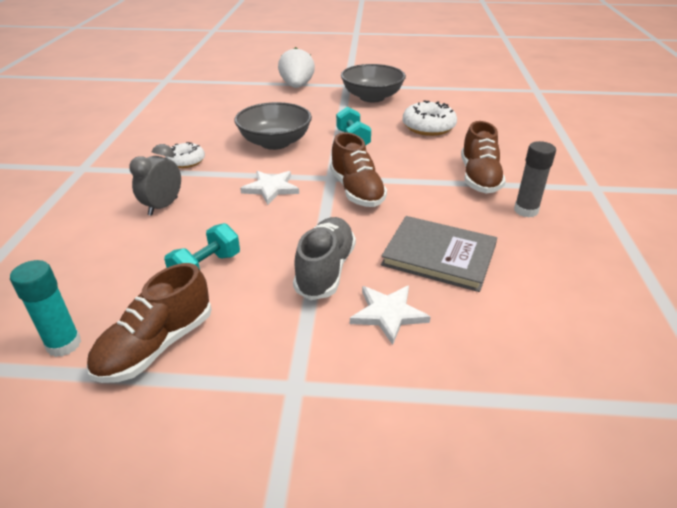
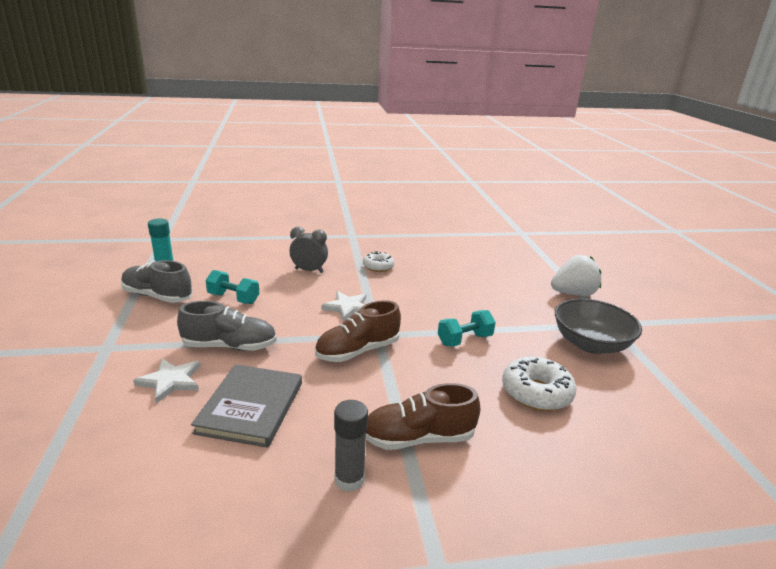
camera: 75 degrees right, 10 degrees down
brown shoe [87,263,212,383] -> grey shoe [121,260,193,303]
grey bowl [234,102,312,150] -> none

